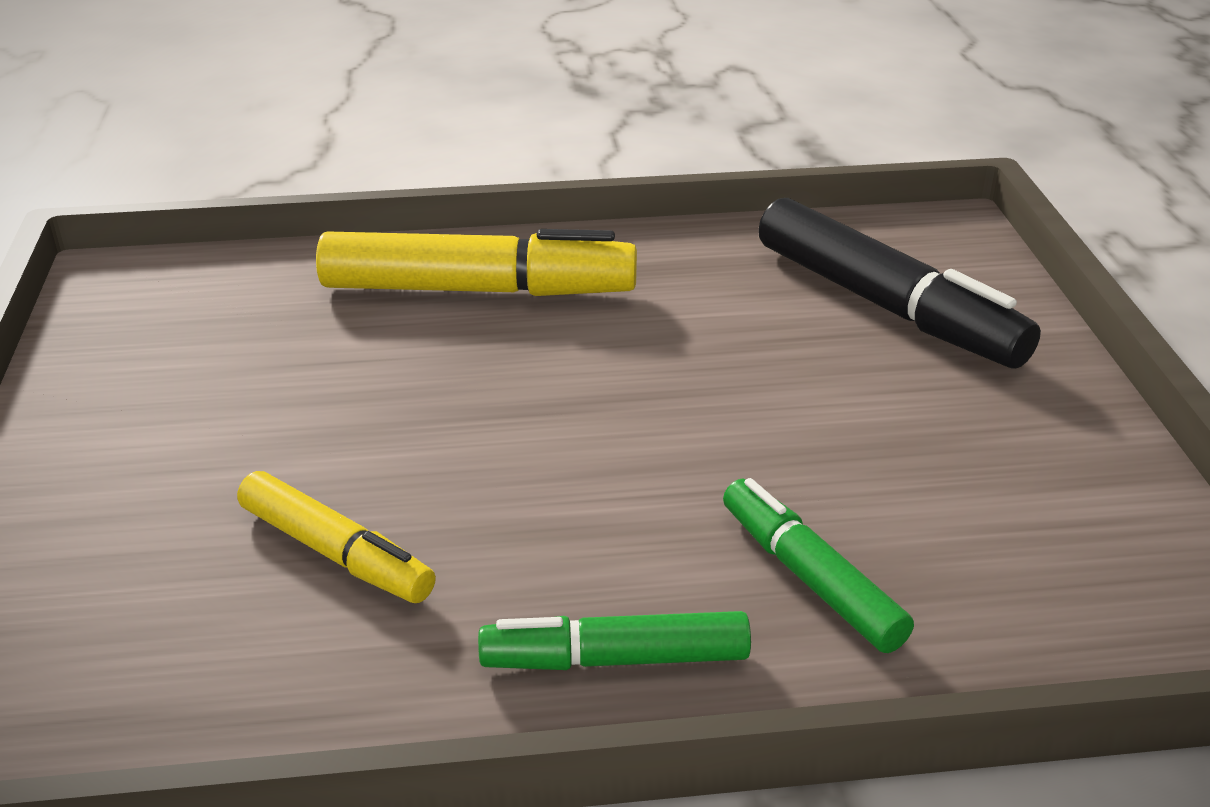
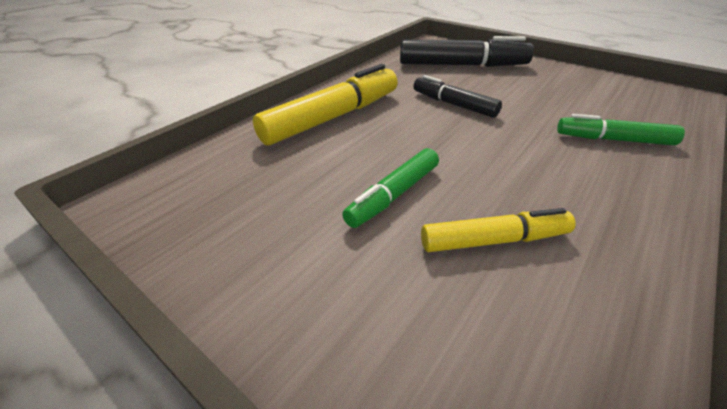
camera: 45 degrees left, 5 degrees up
green marker [478,611,751,670] -> green marker moved to [342,148,439,228]
none -> black marker [413,75,502,118]

